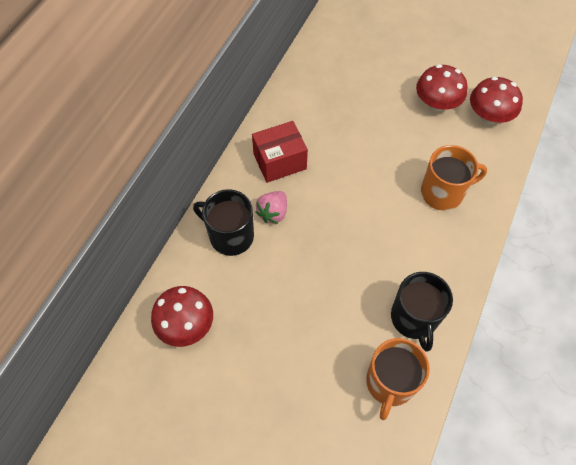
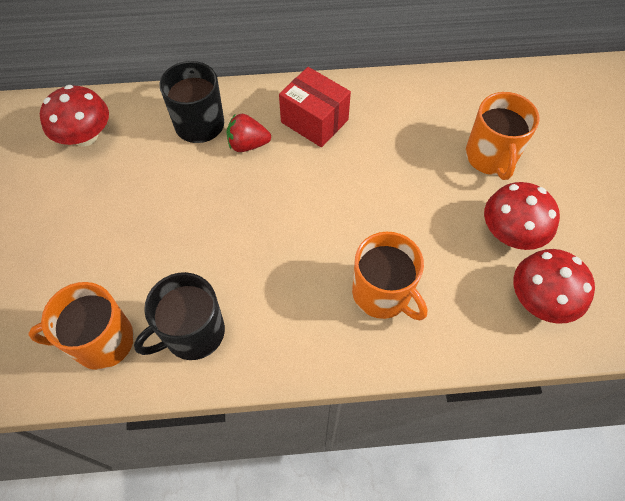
camera: 60 degrees right, 0 degrees up
pink strawberry [255,191,287,224] -> red strawberry [227,113,271,152]
none -> orange mug [465,92,540,180]

